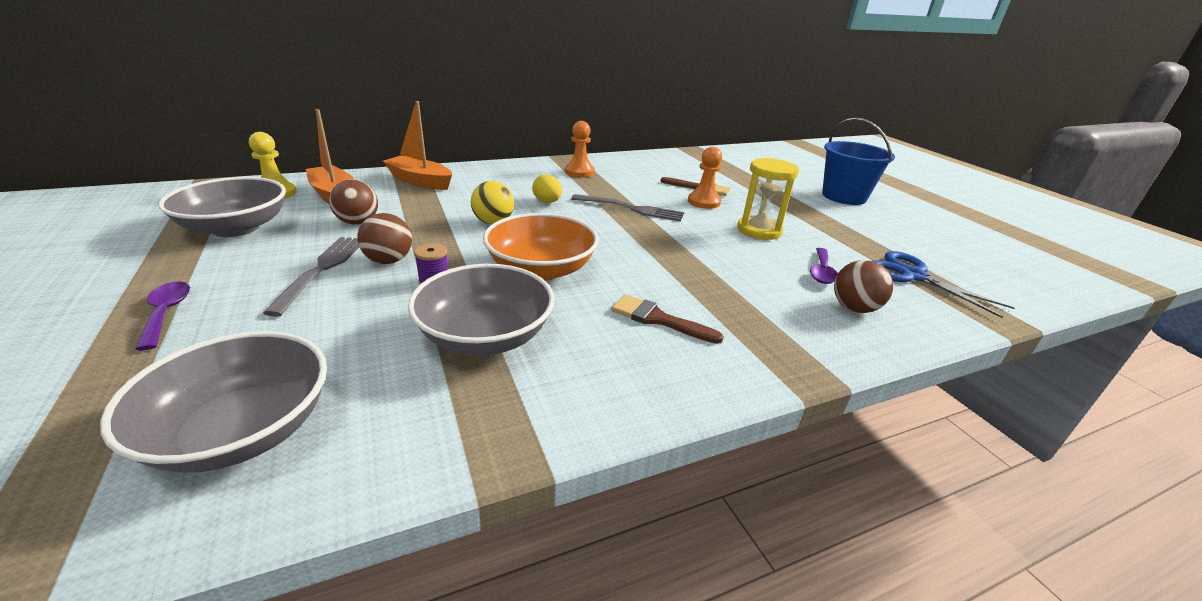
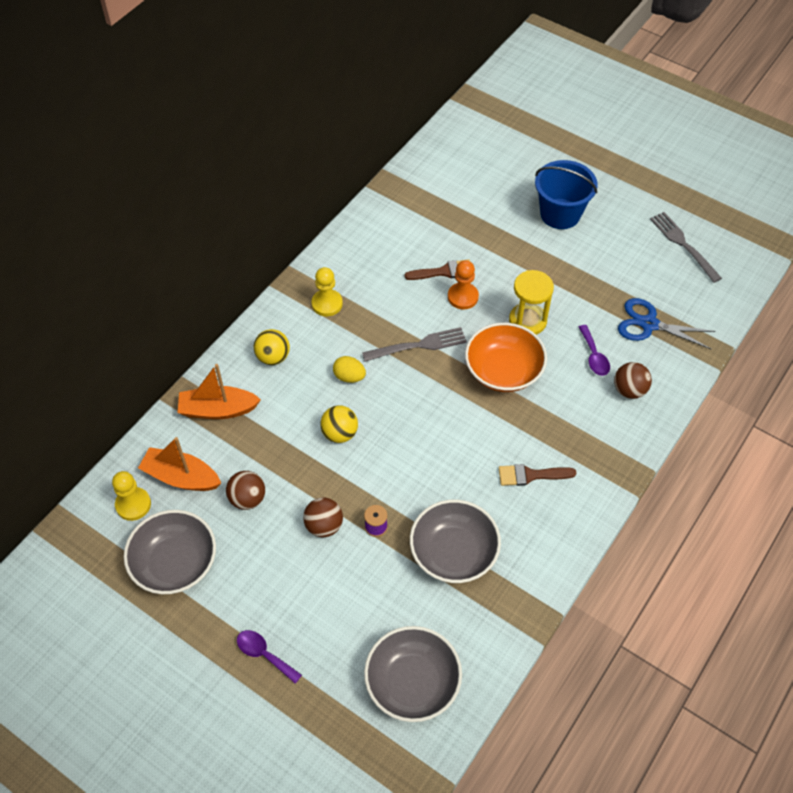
camera: 30 degrees left, 25 degrees up
grey fork [263,237,359,317] -> grey fork moved to [650,212,722,283]
orange bowl [483,213,598,281] -> orange bowl moved to [465,323,547,392]
orange pawn [565,121,595,177] -> yellow pawn [311,267,343,316]
none -> yellow ball [254,329,290,365]

